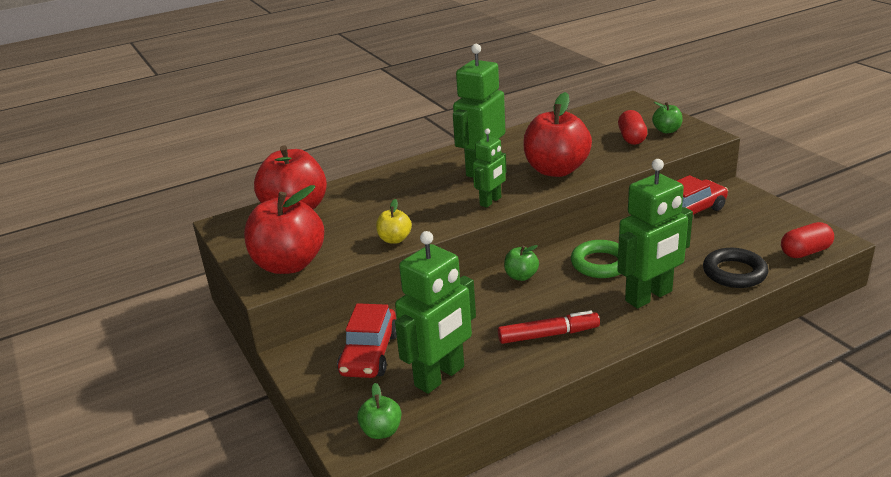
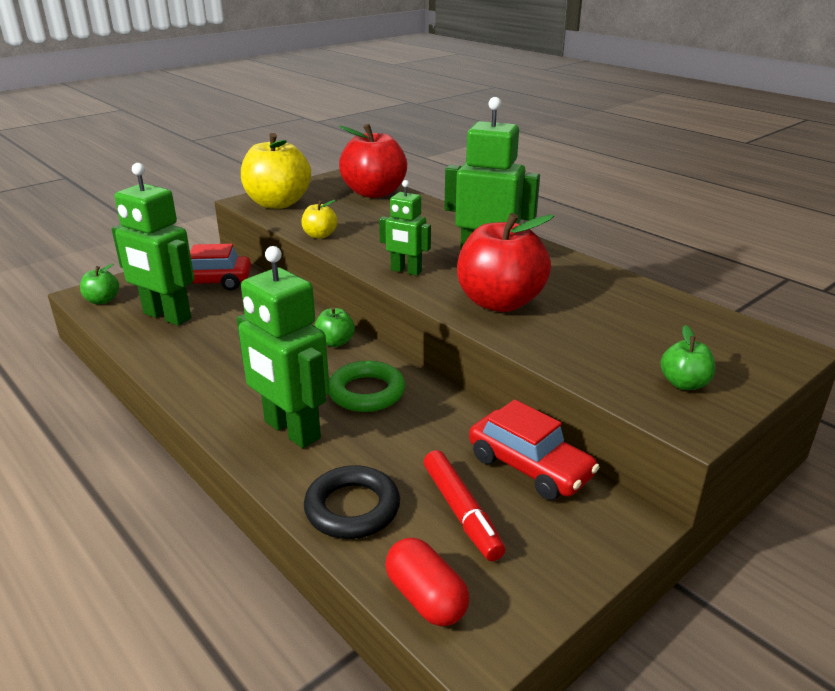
camera: 75 degrees right, 0 degrees up
red apple [244,185,324,274] -> yellow apple [241,133,311,209]
red marker [498,310,600,344] -> red marker moved to [424,450,505,561]
red capsule [618,110,647,145] -> none

